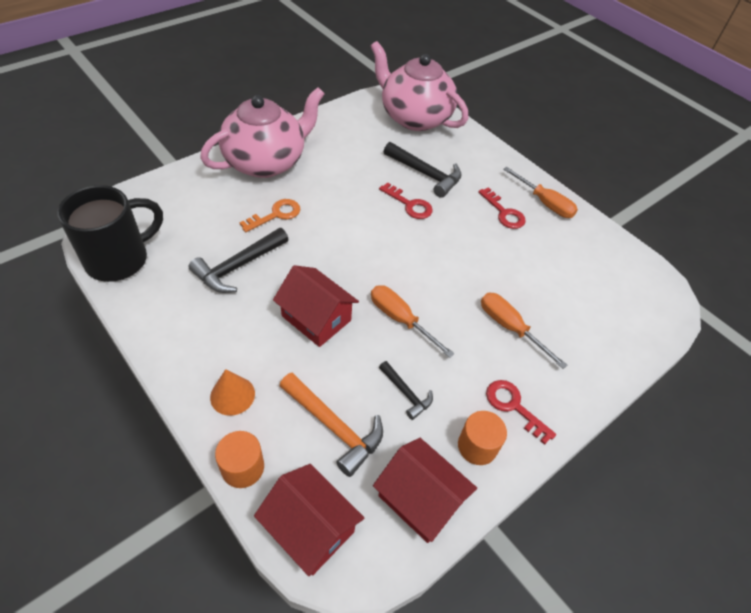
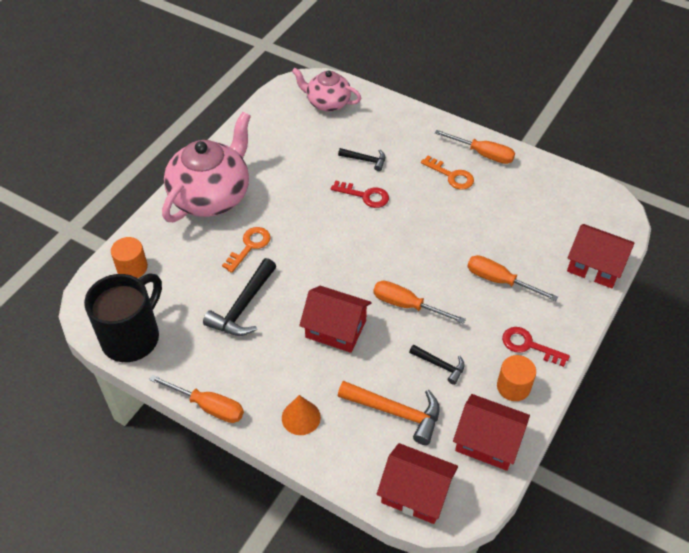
camera: 15 degrees left, 0 degrees up
orange cylinder [215,431,264,488] -> orange cylinder moved to [111,237,148,278]
pink teapot [370,41,468,131] -> pink teapot [292,68,361,112], size x0.59
black hammer [384,142,462,198] -> black hammer [338,148,385,171], size x0.57
red key [478,187,526,229] -> orange key [421,155,474,190]
none -> orange screwdriver [149,375,244,423]
none -> red house [567,224,635,288]

